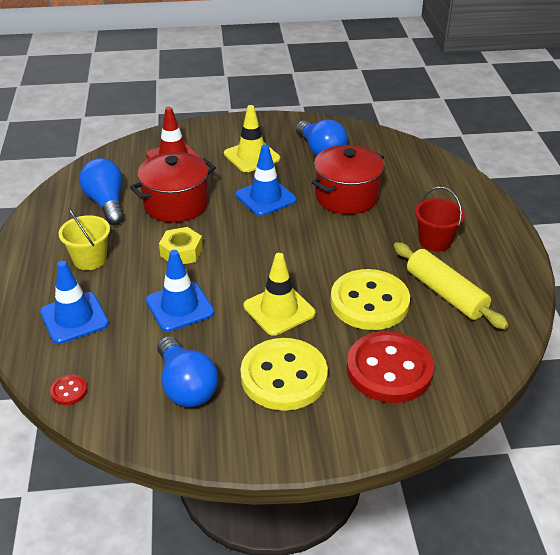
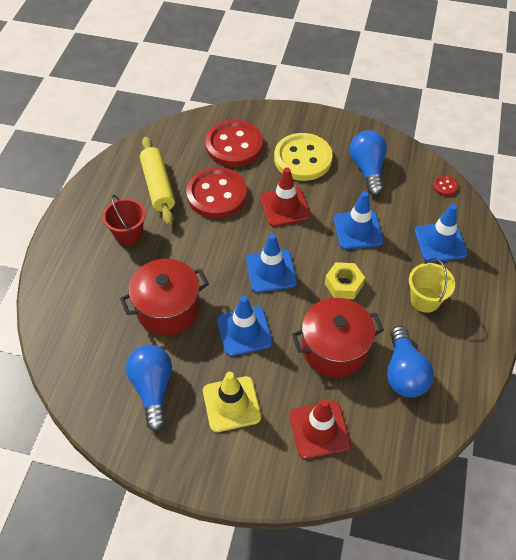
camera: 160 degrees left, 15 degrees up
yellow traffic cone [244,253,315,336] -> red traffic cone [260,167,311,227]
yellow button [330,269,410,330] -> red button [186,167,247,218]
none -> blue traffic cone [246,233,297,293]

